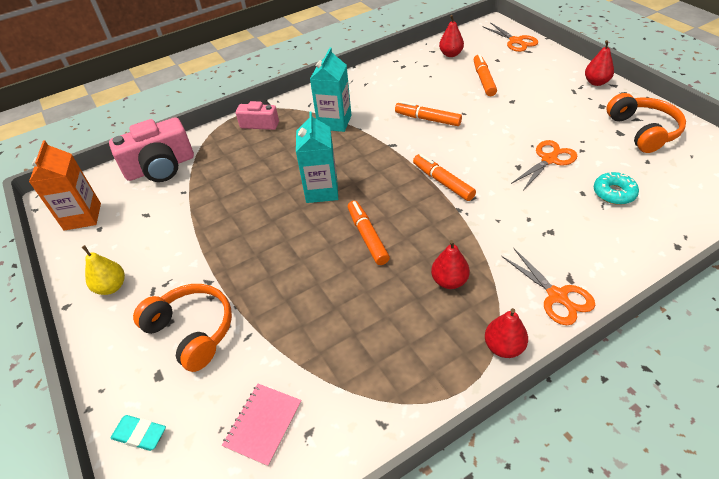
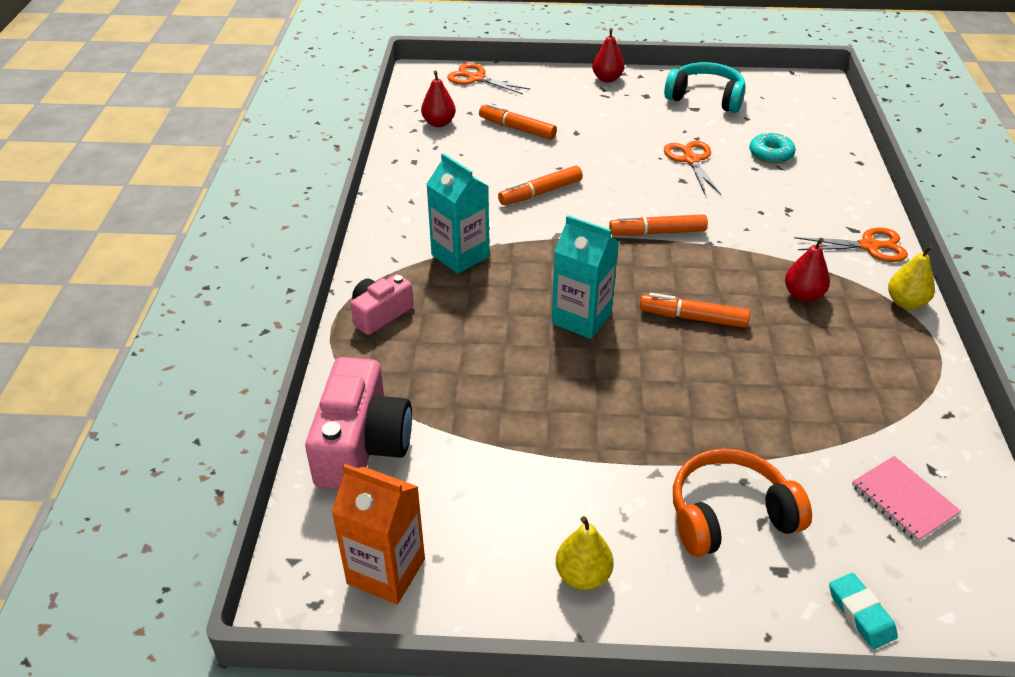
camera: 60 degrees left, 5 degrees down
turquoise eraser [111,415,166,451] -> turquoise eraser turned 75 degrees counterclockwise [829,573,898,649]
orange scissors [484,22,538,52] -> orange scissors turned 150 degrees counterclockwise [447,63,530,94]
red pear [485,308,528,358] -> yellow pear [888,245,935,309]
orange headphones [606,93,686,153] -> turquoise headphones [664,62,745,113]

